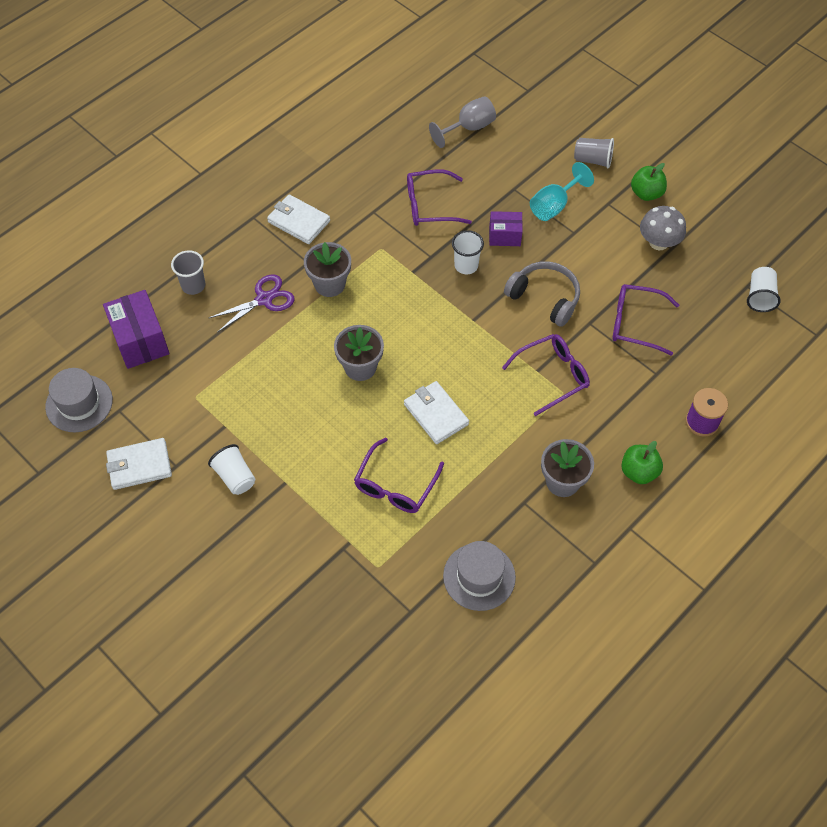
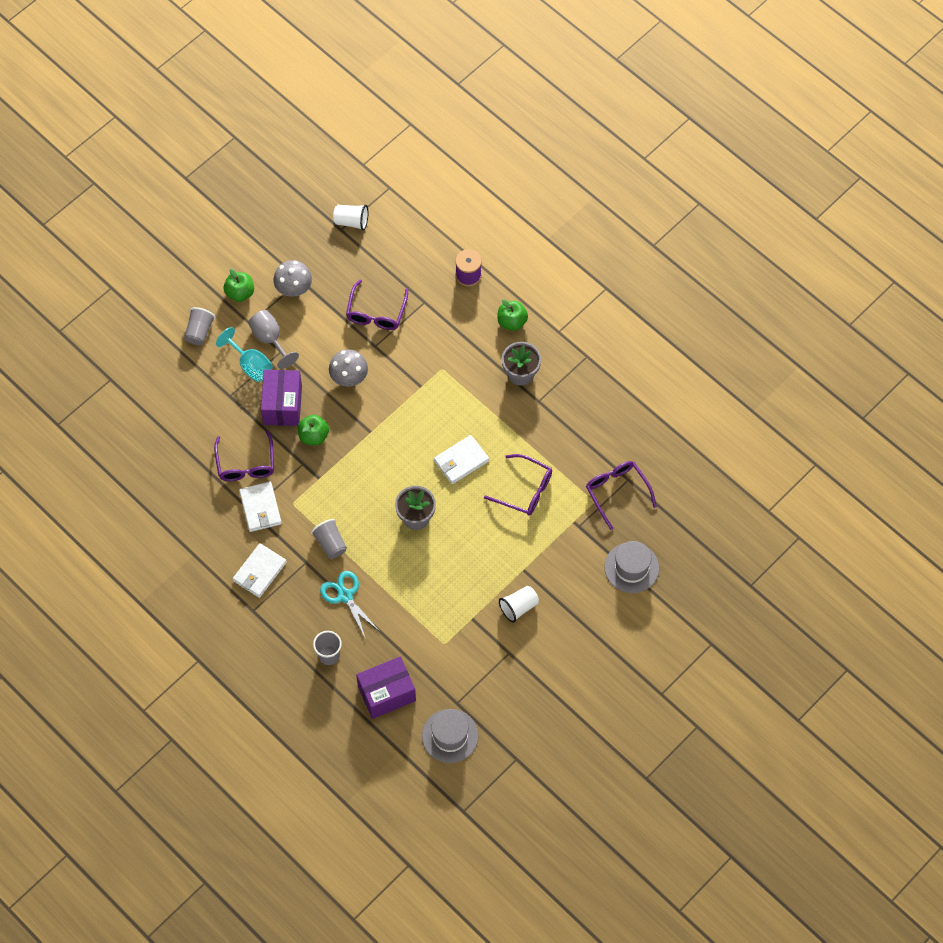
camera: 90 degrees left, 5 degrees up
white wallet [106,438,172,490] -> white wallet moved to [239,482,282,532]
purple scissors [209,274,295,332] -> turquoise scissors [320,571,378,637]
grey flower pot [304,242,351,297] -> grey cup [311,519,347,559]
grey goblet [429,96,496,148] -> grey goblet moved to [248,310,299,369]
grey hat [443,541,516,611] -> grey hat moved to [604,541,659,593]
white cup [452,230,484,274] -> green apple [298,415,329,445]
purple box [489,211,523,246] -> purple box [261,370,302,426], size x1.66
purple glasses [502,334,590,416] -> purple glasses moved to [586,461,657,530]
grey headphones [504,261,580,327] -> grey mushroom [329,349,368,387]

